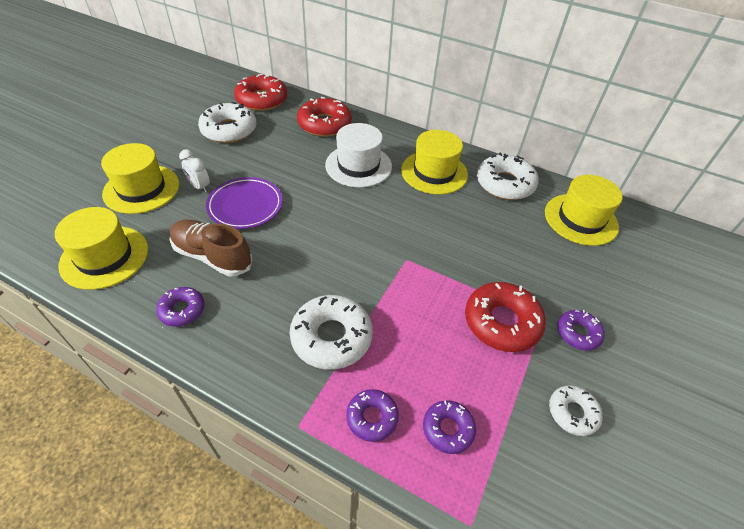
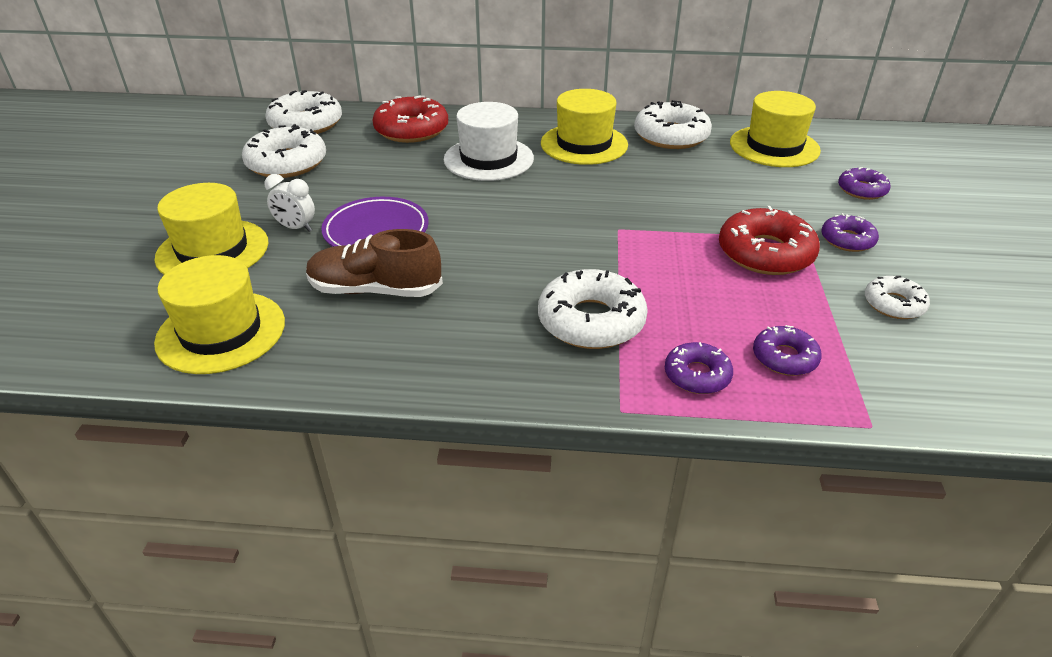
camera: 20 degrees left, 10 degrees down
purple donut [156,287,205,327] -> purple donut moved to [838,167,890,200]
red donut [234,74,287,111] -> white donut [265,90,342,134]

